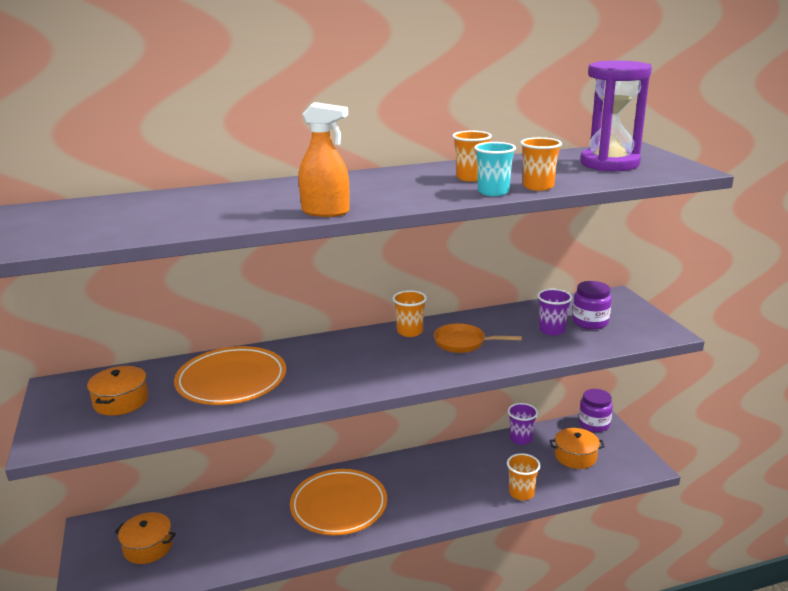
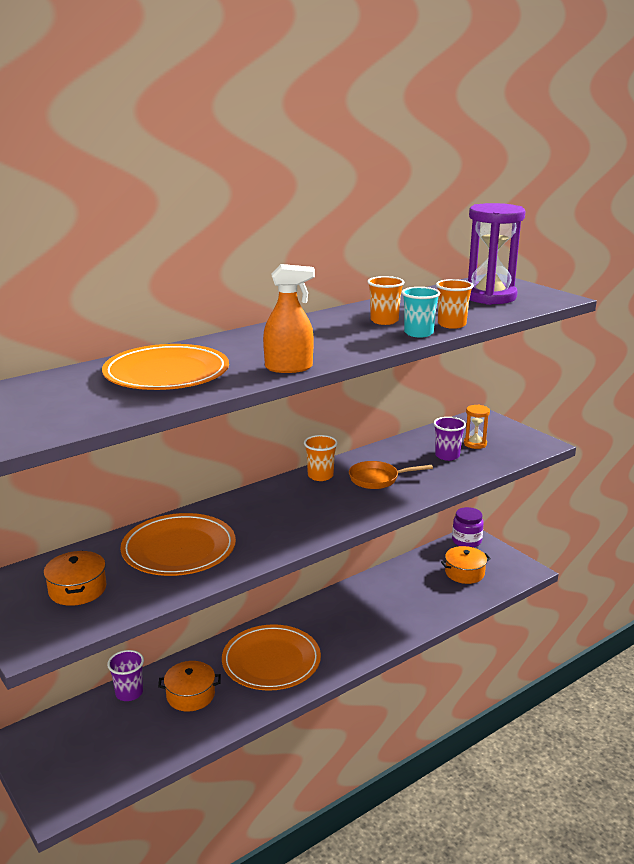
camera: 20 degrees left, 0 degrees up
orange pot [115,512,176,564] -> orange pot moved to [158,661,221,711]
orange cup [507,453,541,500] -> none
purple cup [508,403,538,445] -> purple cup moved to [107,650,144,701]
purple jar [572,281,612,329] -> orange hourglass [464,405,490,449]
none -> orange plate [102,344,229,390]

